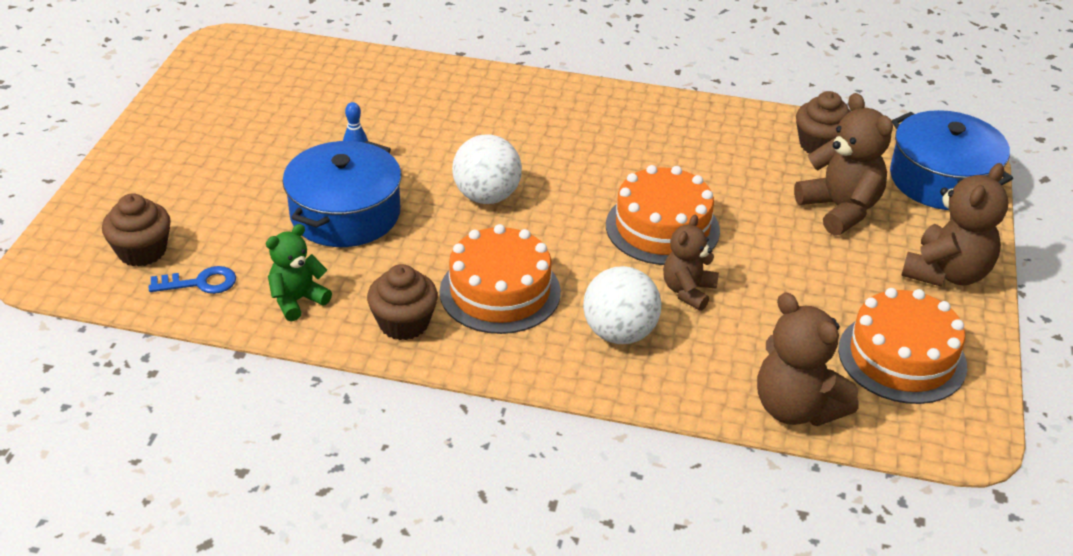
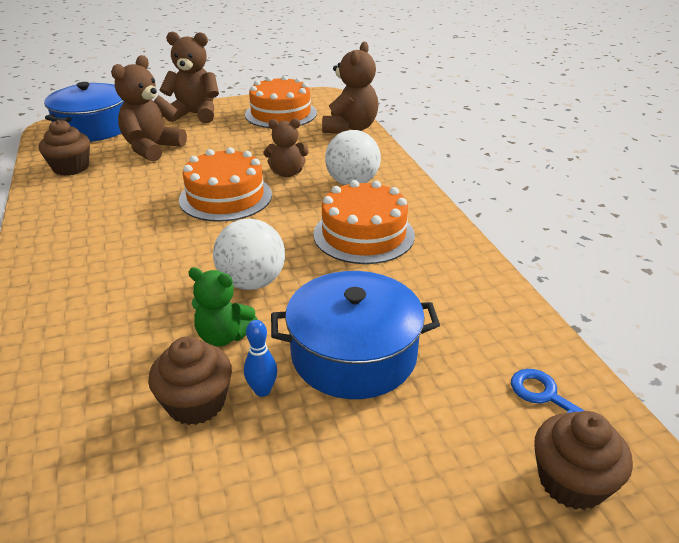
camera: 120 degrees left, 5 degrees down
green teddy bear [266,224,332,321] -> green teddy bear moved to [188,267,258,347]
brown cupcake [367,264,438,340] -> brown cupcake moved to [148,337,232,425]

